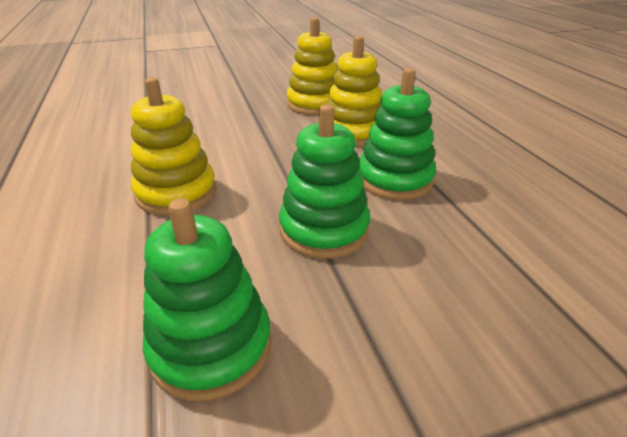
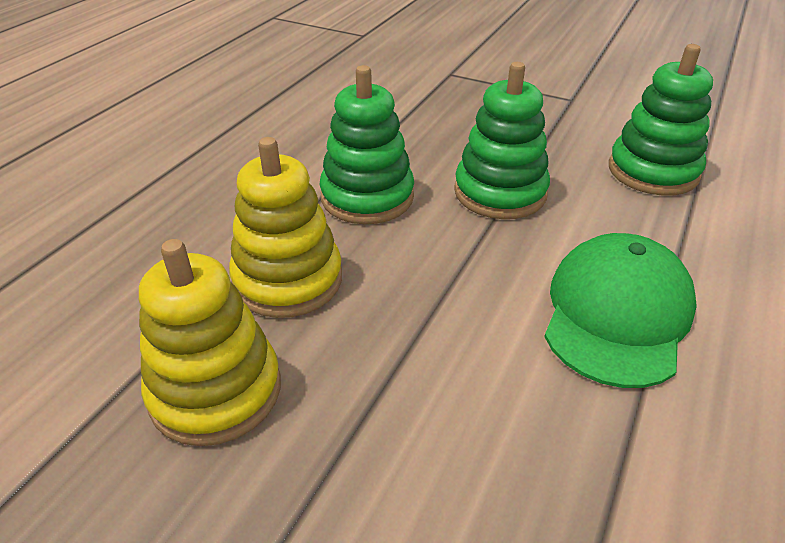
camera: 135 degrees left, 5 degrees up
yellow stacking toy [131,77,216,215] -> green cap [544,233,697,388]

